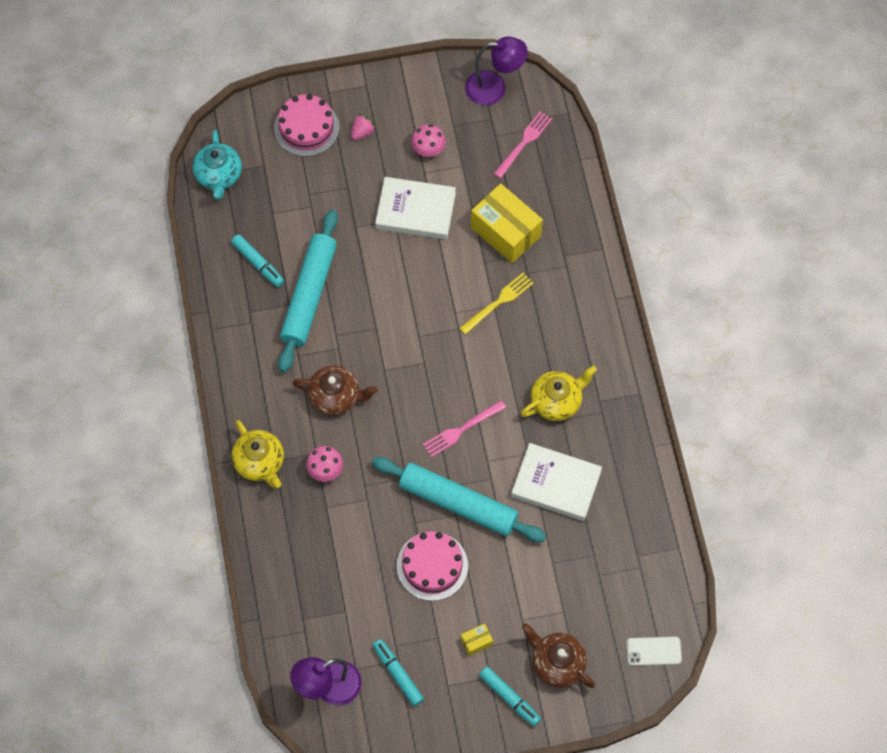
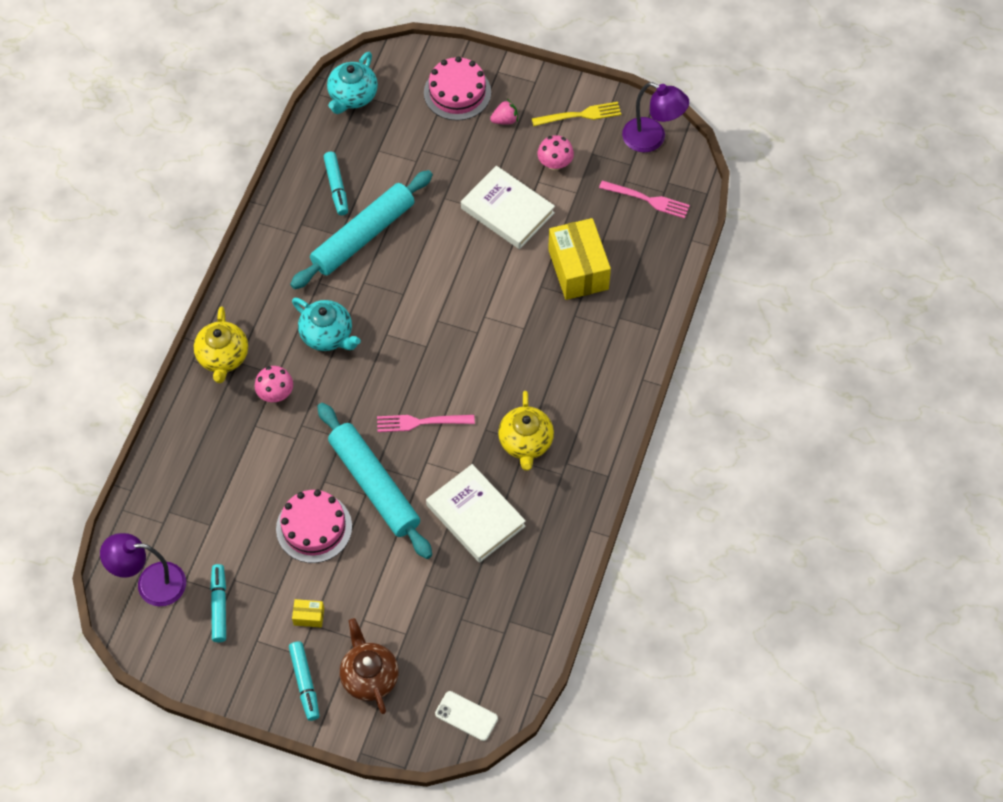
camera: 30 degrees right, 5 degrees down
brown teapot [292,365,378,415] -> turquoise teapot [292,298,361,351]
yellow fork [459,273,534,335] -> yellow fork moved to [532,102,621,126]
pink fork [494,111,552,179] -> pink fork turned 45 degrees clockwise [599,180,690,219]
yellow teapot [521,365,597,421] -> yellow teapot turned 90 degrees clockwise [498,391,554,471]

